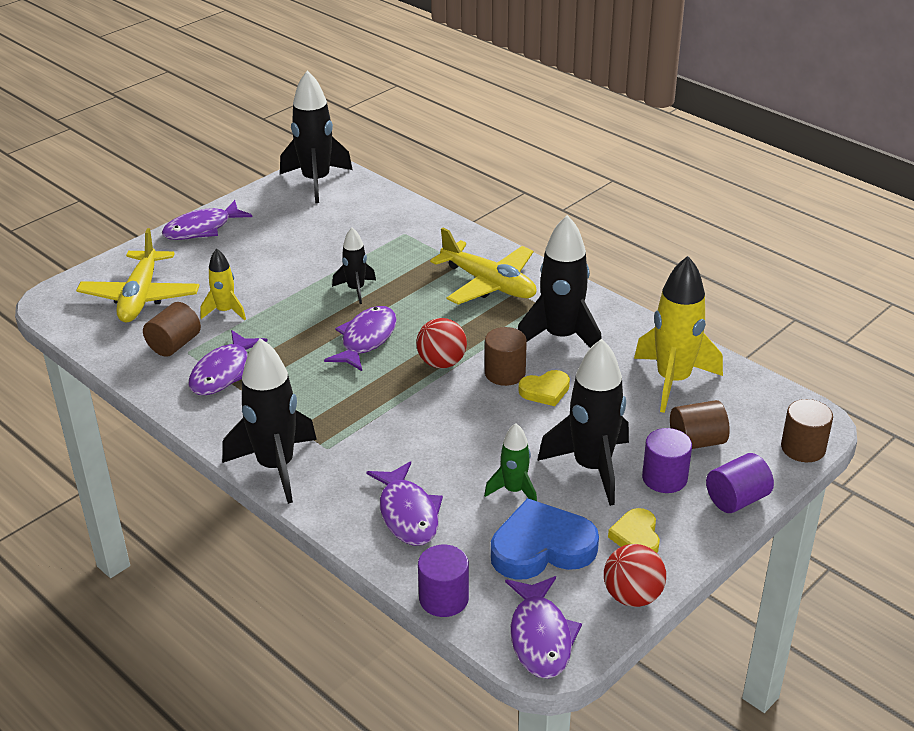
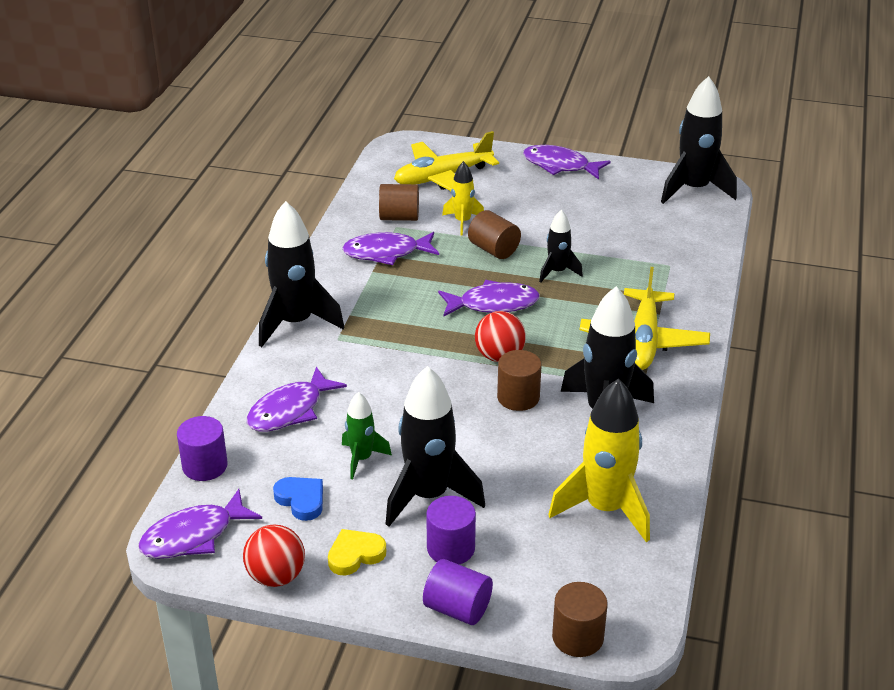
camera: 60 degrees right, 0 degrees up
blue heart [491,498,599,580] -> blue heart [273,477,323,521], size x0.55
yellow heart [518,370,570,406] -> none
brown cylinder [670,400,730,449] -> brown cylinder moved to [468,210,521,259]

